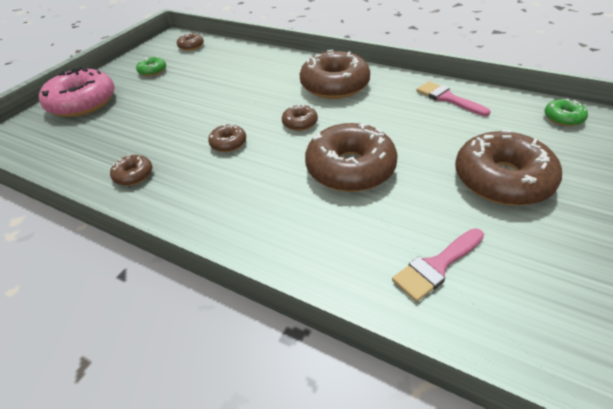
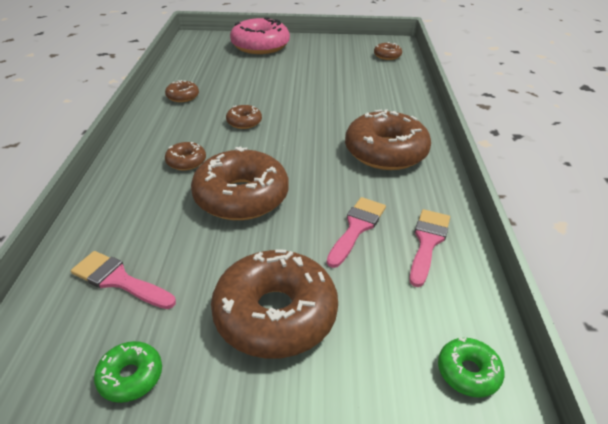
camera: 60 degrees right, 5 degrees down
green donut [136,56,166,76] -> green donut moved to [94,341,162,403]
brown donut [282,104,318,131] -> brown donut moved to [165,142,206,170]
none -> pink brush [327,197,386,268]

